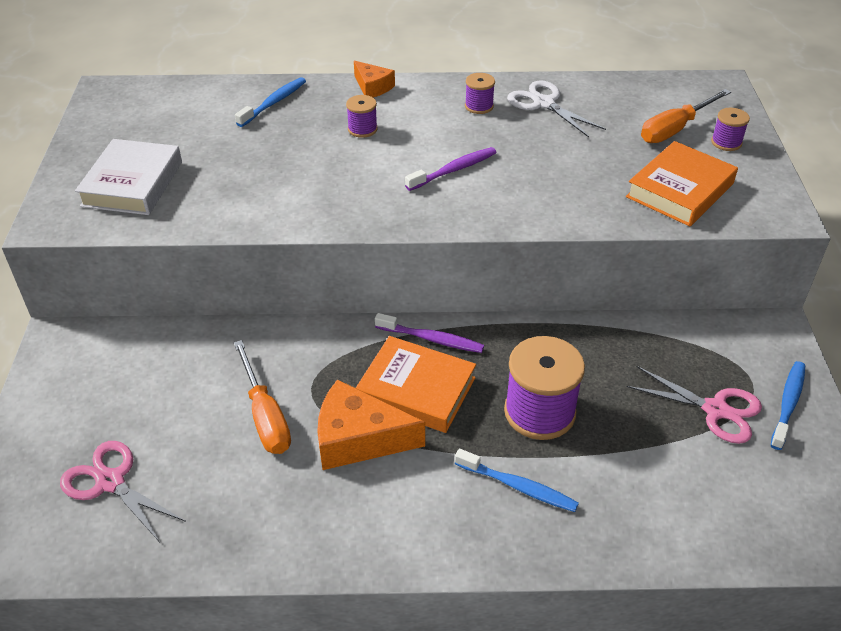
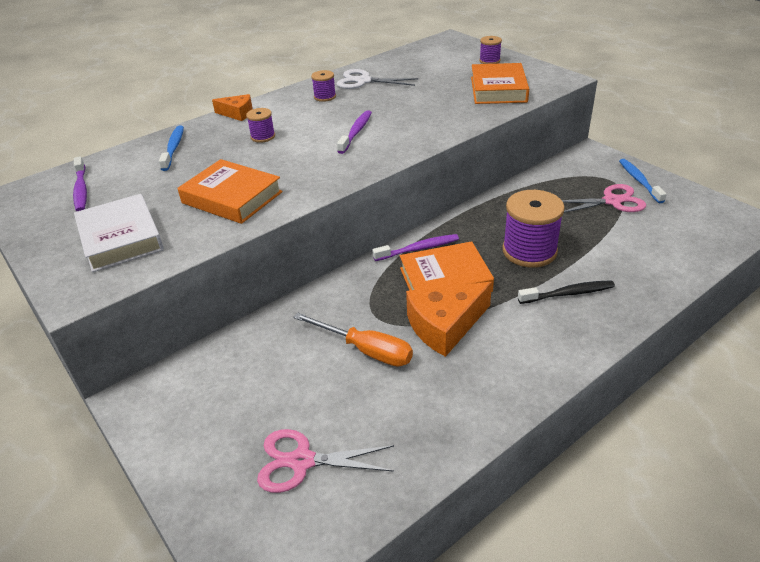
camera: 35 degrees left, 5 degrees down
blue toothbrush [455,449,579,512] -> black toothbrush [518,280,615,304]
orange screwdriver [641,89,731,143] -> none
none -> purple toothbrush [73,156,87,211]
none -> orange book [177,159,283,224]

